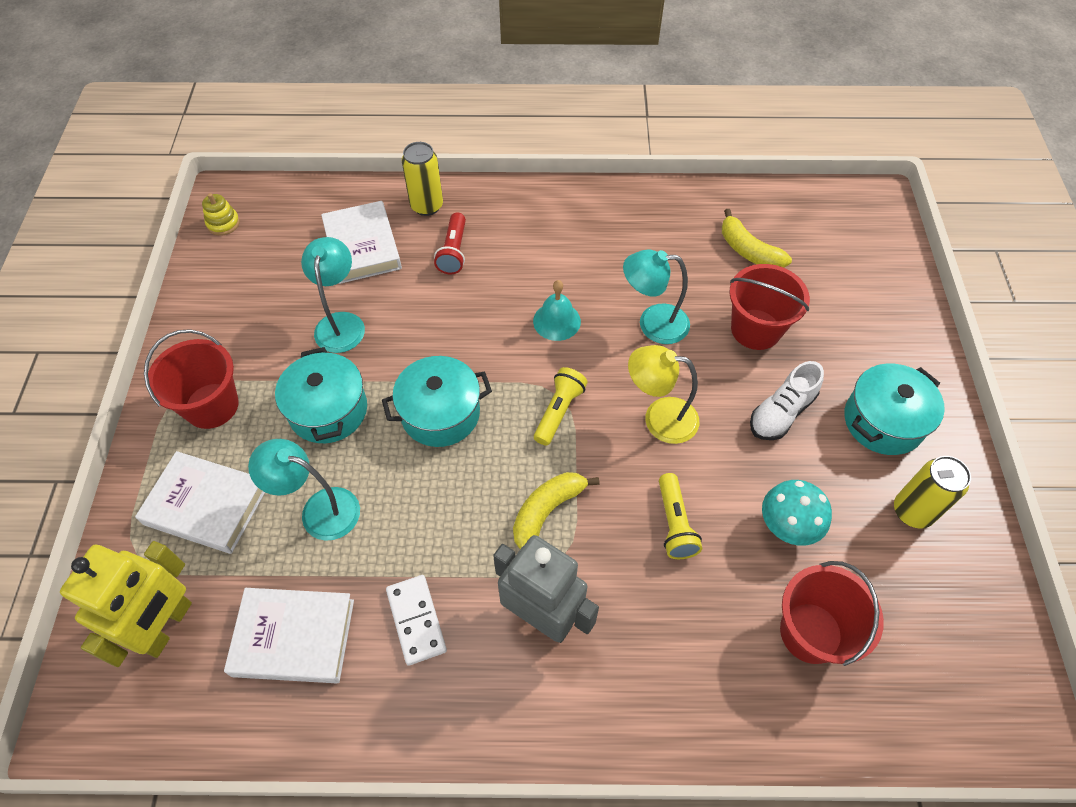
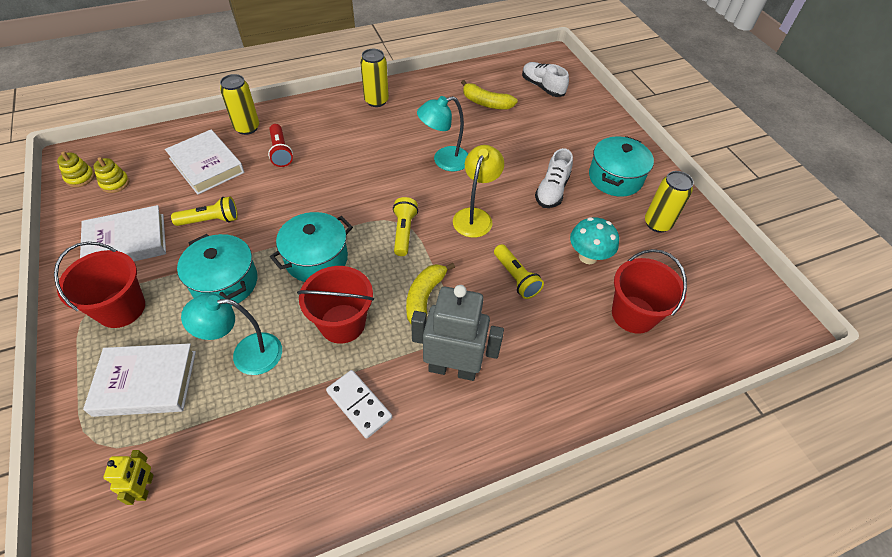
camera: 25 degrees left, 5 degrees down
yellow robot [60,541,192,667] -> yellow robot [103,450,154,505], size x0.48
white book [224,588,354,683] -> white book moved to [80,205,166,261]
turquoise lamp [301,237,365,353] -> yellow flashlight [171,197,238,226]
turquoise bell [533,280,581,341] -> none
yellow lamp [628,345,699,444] -> yellow lamp turned 120 degrees clockwise [453,145,504,238]
red bucket [729,264,810,350] -> red bucket moved to [297,266,374,344]
none -> yellow stacking toy [93,157,129,193]
none -> yellow can [360,49,389,107]
none -> white shoe [522,62,569,97]

